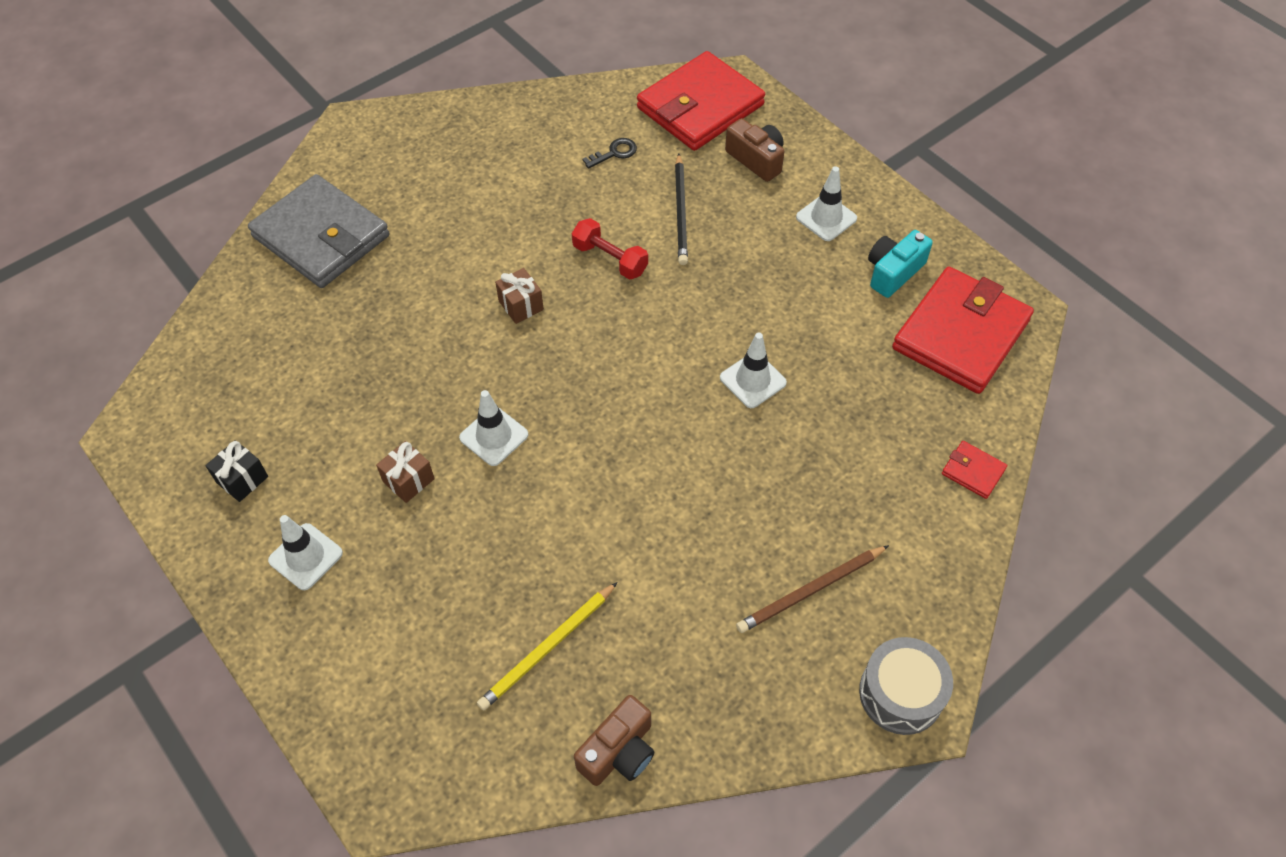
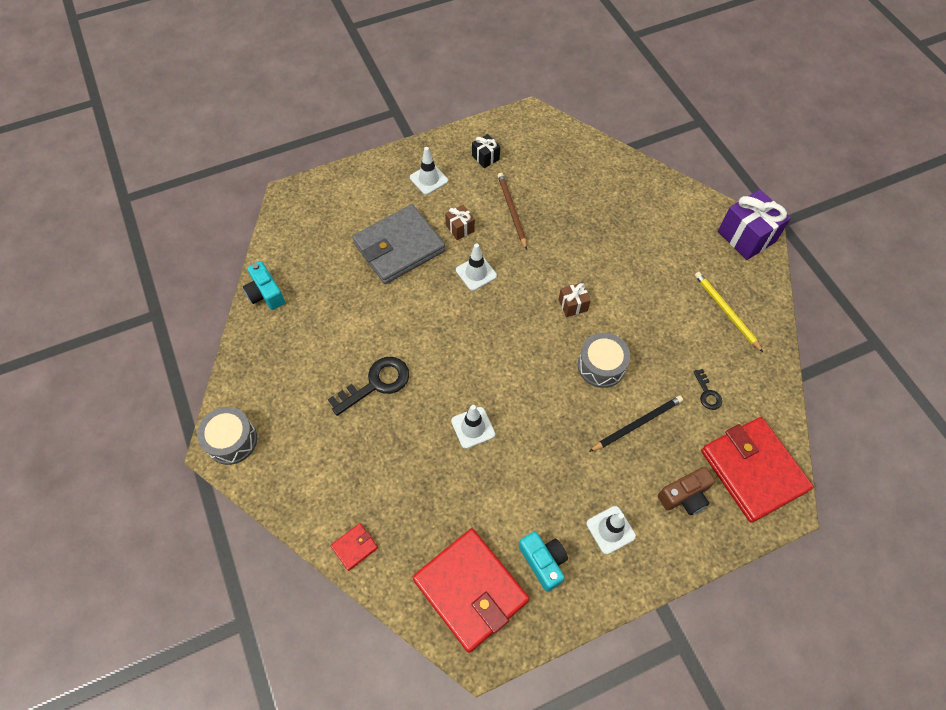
camera: 105 degrees right, 5 degrees up
grey wallet [248,174,389,288] -> grey wallet moved to [352,204,445,284]
yellow pencil [477,582,618,711] -> yellow pencil moved to [695,272,764,353]
red dumbbell [572,218,648,280] -> grey drum [578,333,630,388]
brown camera [574,695,654,786] -> turquoise camera [243,261,285,310]
black pencil [675,153,688,265] -> black pencil turned 135 degrees clockwise [589,396,683,452]
brown pencil [736,545,889,633] -> brown pencil moved to [498,173,527,250]
none -> black key [328,357,409,416]
none -> purple gift [718,189,791,260]

